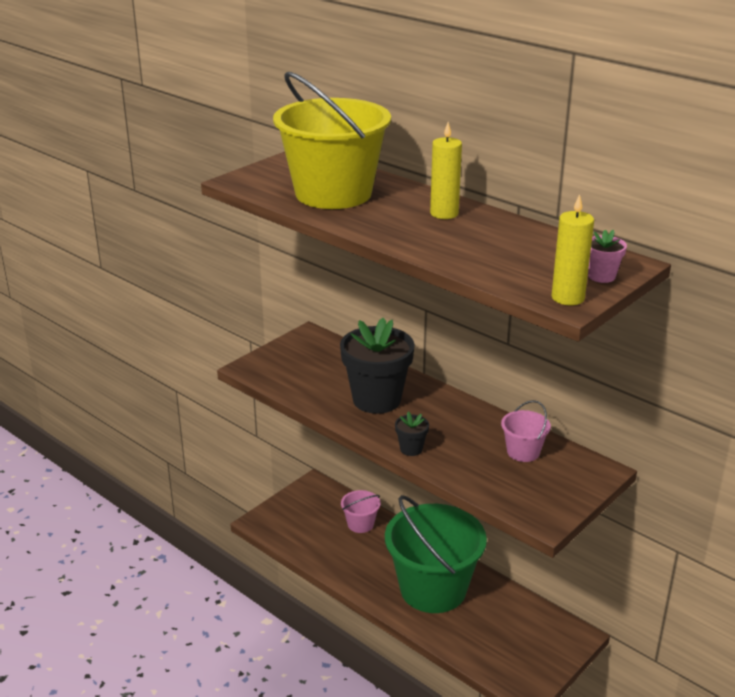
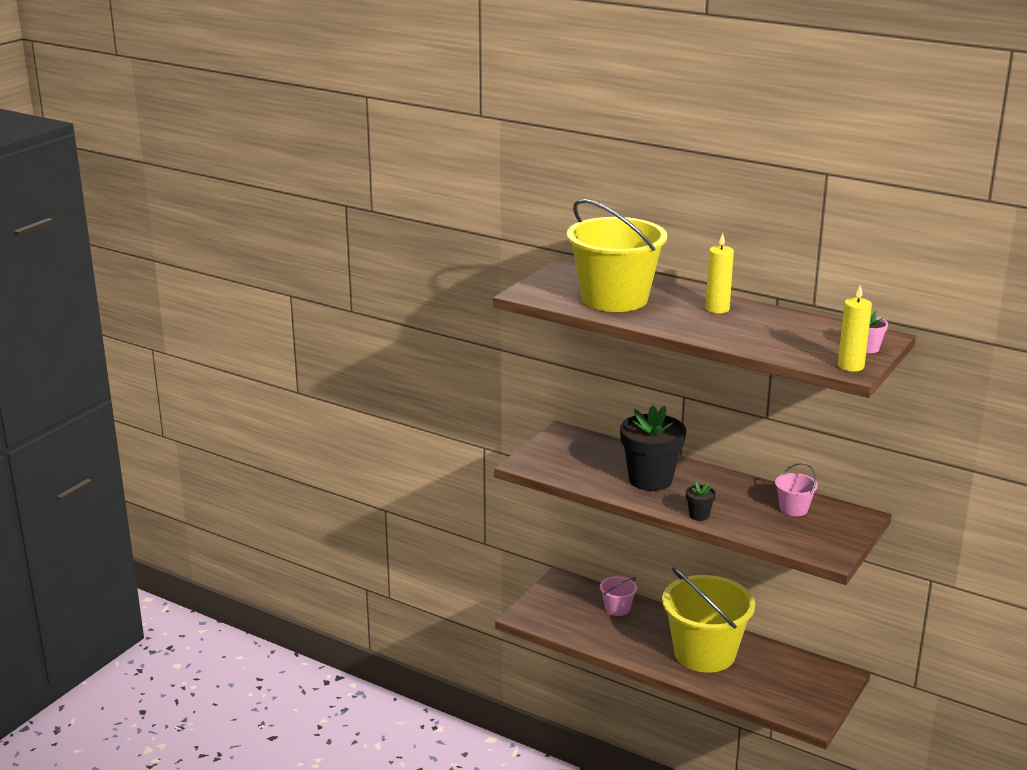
camera: 10 degrees left, 5 degrees down
green bucket [385,495,487,613] -> yellow bucket [662,567,755,673]

